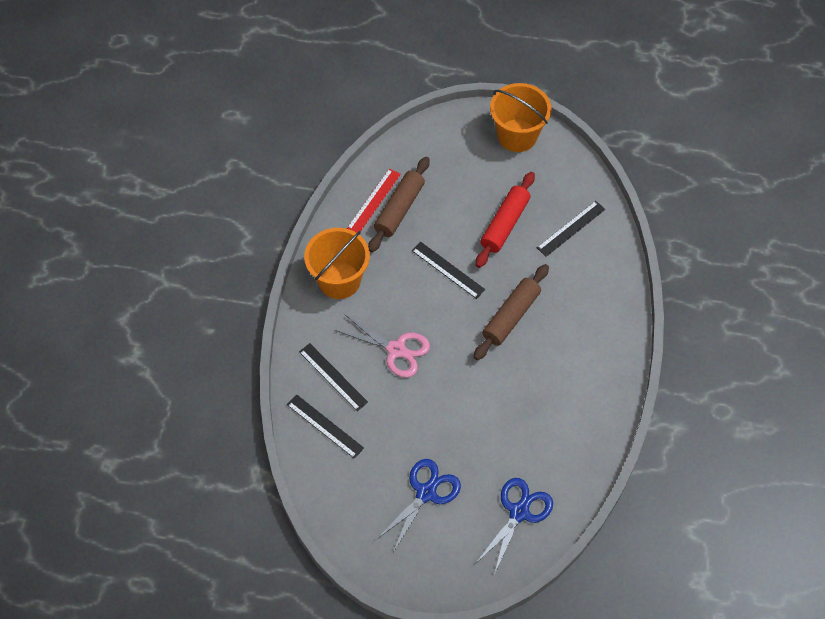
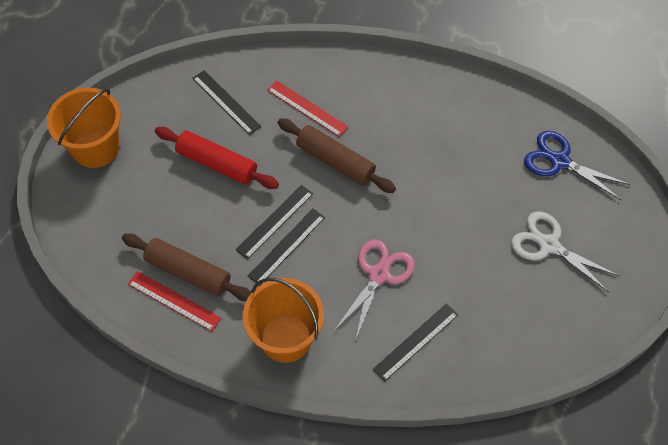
camera: 90 degrees left, 0 degrees up
black ruler [287,394,364,459] -> black ruler moved to [248,209,325,286]
blue scissors [376,459,461,551] -> white scissors [511,211,620,292]
none -> red ruler [267,80,348,137]

